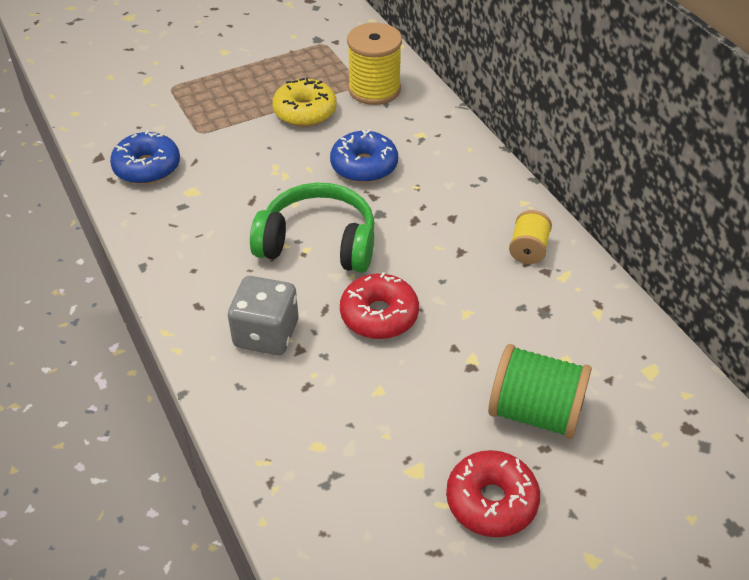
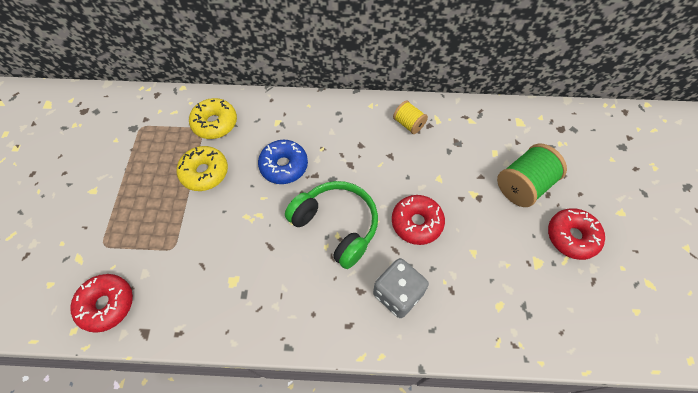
camera: 60 degrees left, 15 degrees up
blue donut [110,130,180,184] -> none
green headphones [250,183,375,273] -> green headphones turned 90 degrees clockwise [285,181,378,269]
yellow spool [347,23,402,105] -> yellow donut [189,98,237,139]
none -> red donut [70,274,133,333]

